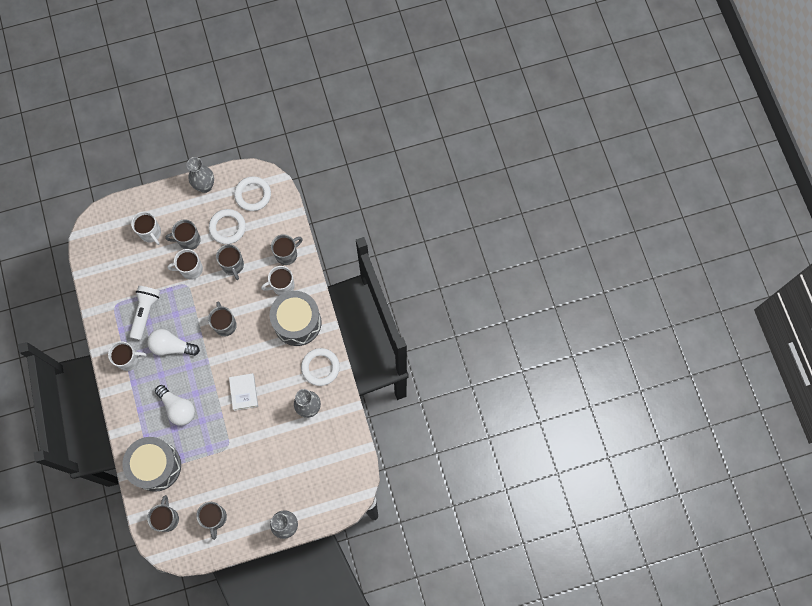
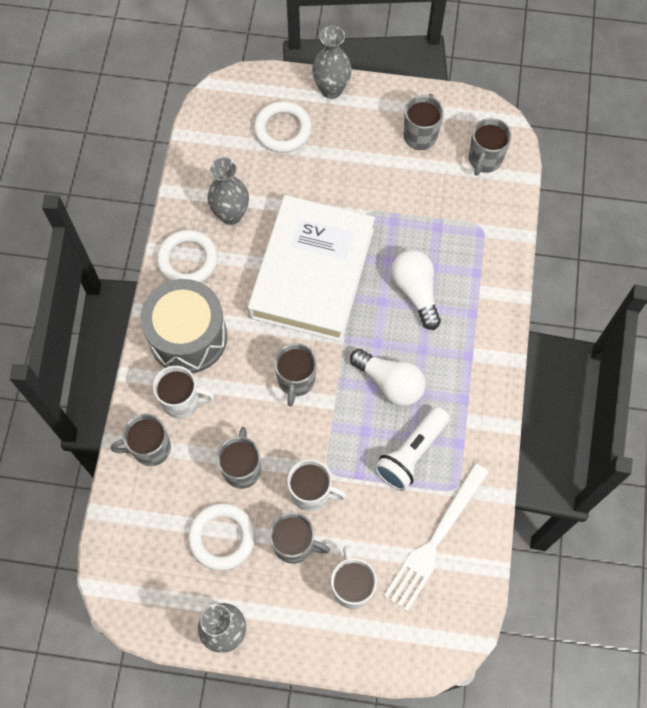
camera: 155 degrees left, 5 degrees down
white mug [108,341,147,371] -> none
grey drum [122,437,181,492] -> none
white book [229,373,258,411] -> white book [248,195,375,342], size x2.47
white ring [234,176,271,211] -> white ring moved to [254,101,312,153]
none -> white fork [384,463,489,611]

